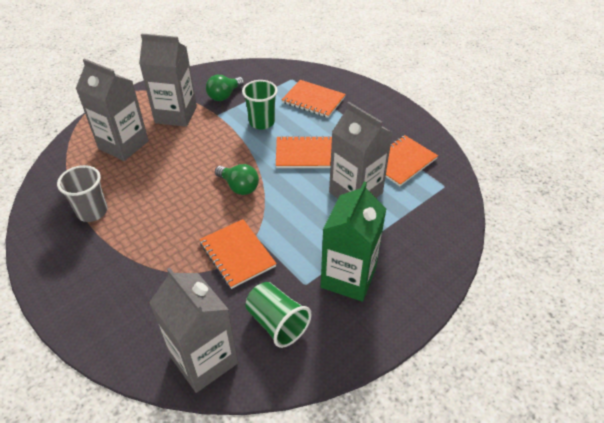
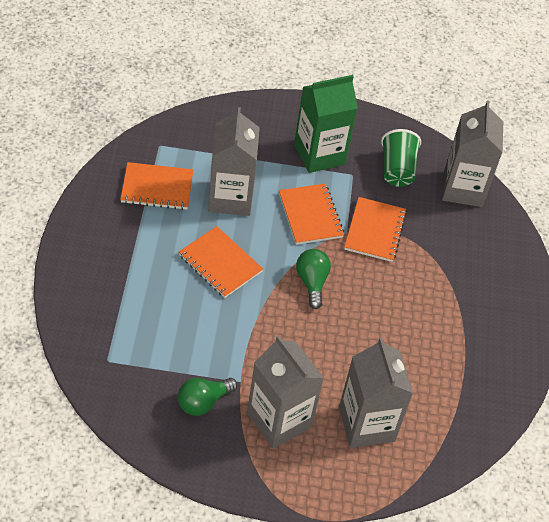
camera: 140 degrees left, 5 degrees up
grey cup [57,165,108,222] -> none
green light bulb [206,75,244,101] -> green light bulb turned 150 degrees clockwise [178,378,237,416]
green cup [242,80,278,130] -> none
orange notebook [282,80,346,118] -> orange notebook moved to [279,184,344,245]

